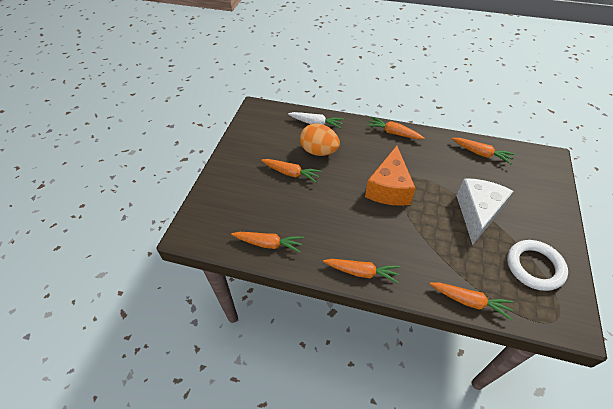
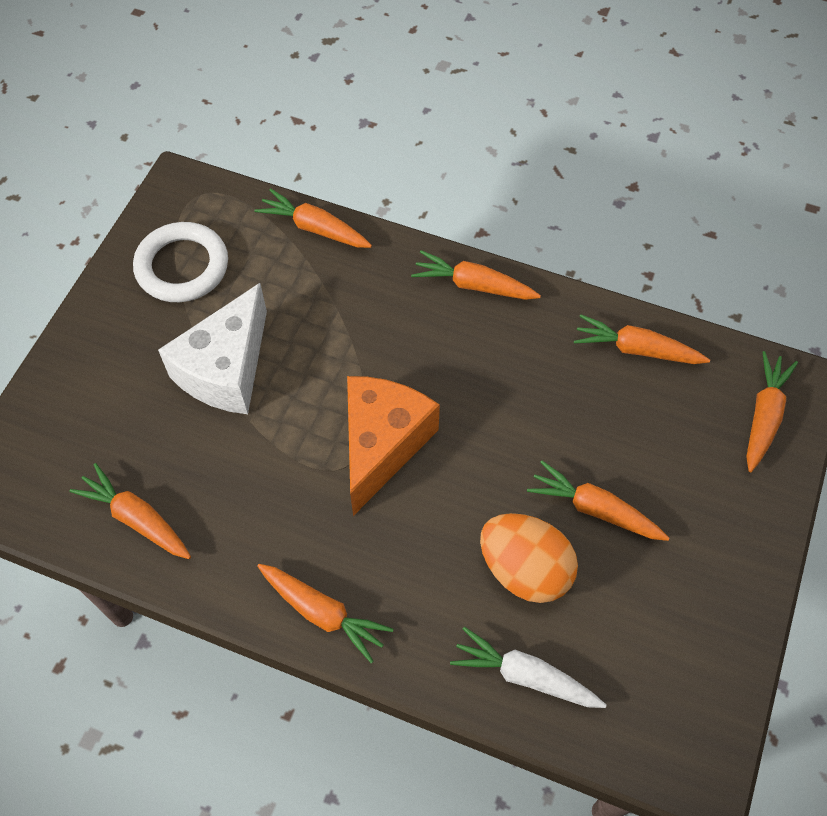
camera: 175 degrees left, 10 degrees up
none -> orange carrot [746,351,798,472]

